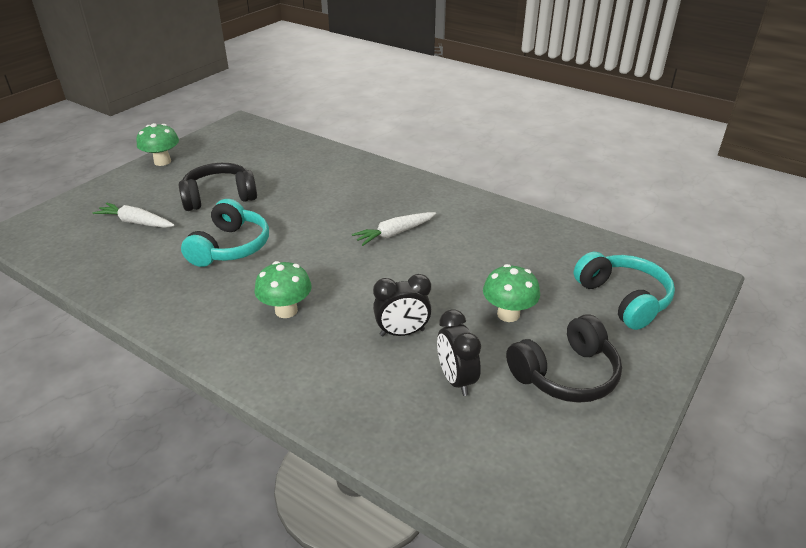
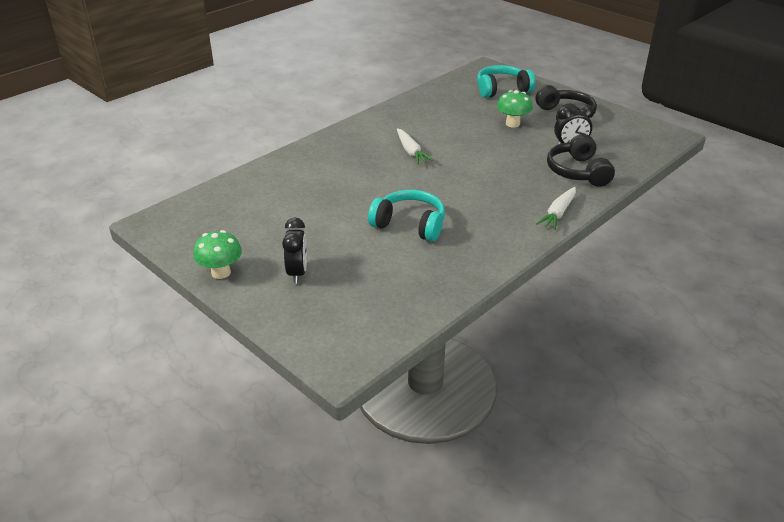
camera: 80 degrees left, 0 degrees up
white carrot [93,203,175,228] -> white carrot moved to [536,187,576,230]
black headphones [179,163,257,211] -> black headphones moved to [547,134,615,187]
green mushroom [255,261,312,318] -> none
black clock [373,274,432,336] -> black clock moved to [282,218,307,284]

